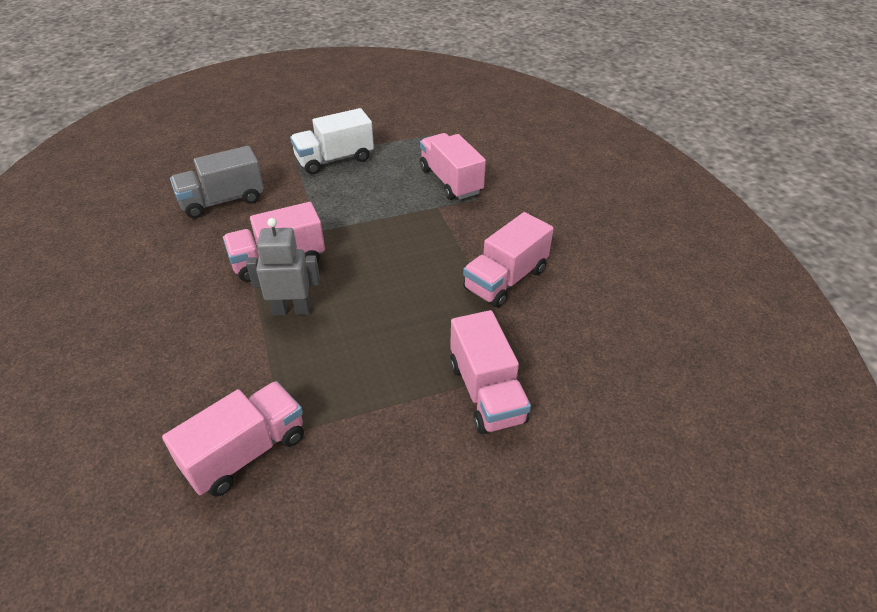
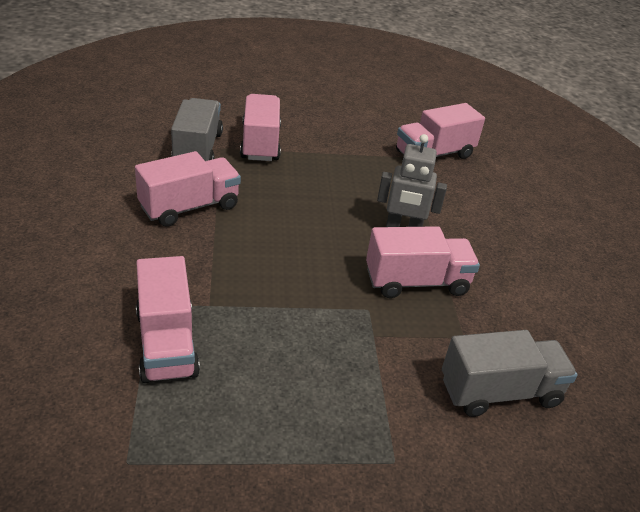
camera: 170 degrees left, 5 degrees down
white truck [290,108,374,174] -> none
none -> grey truck [171,98,223,161]

